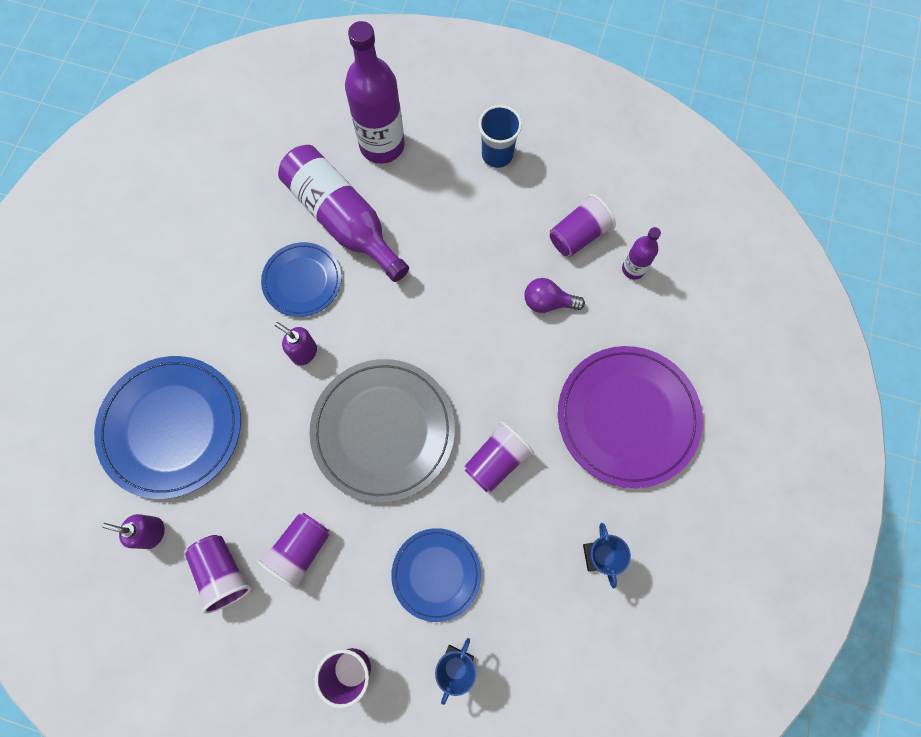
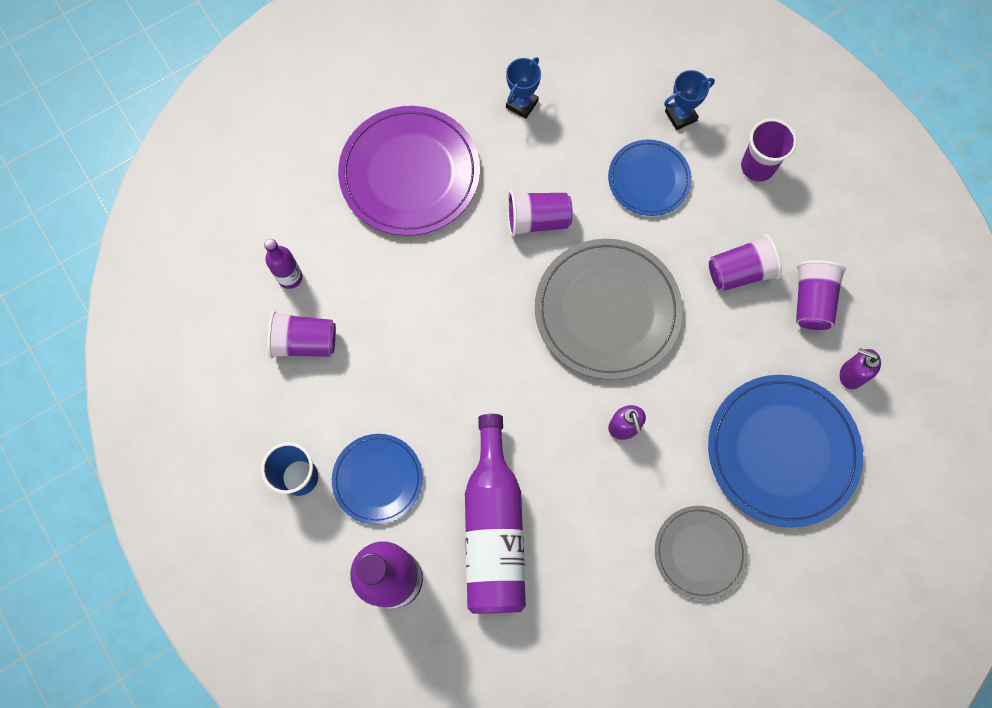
camera: 140 degrees left, 0 degrees up
purple soap dispenser [102,514,165,549] -> purple soap dispenser turned 150 degrees clockwise [840,348,881,389]
blue plate [261,242,341,317] -> blue plate moved to [332,434,423,525]
purple light bulb [524,278,585,313] -> none
none -> grey plate [655,506,748,600]

